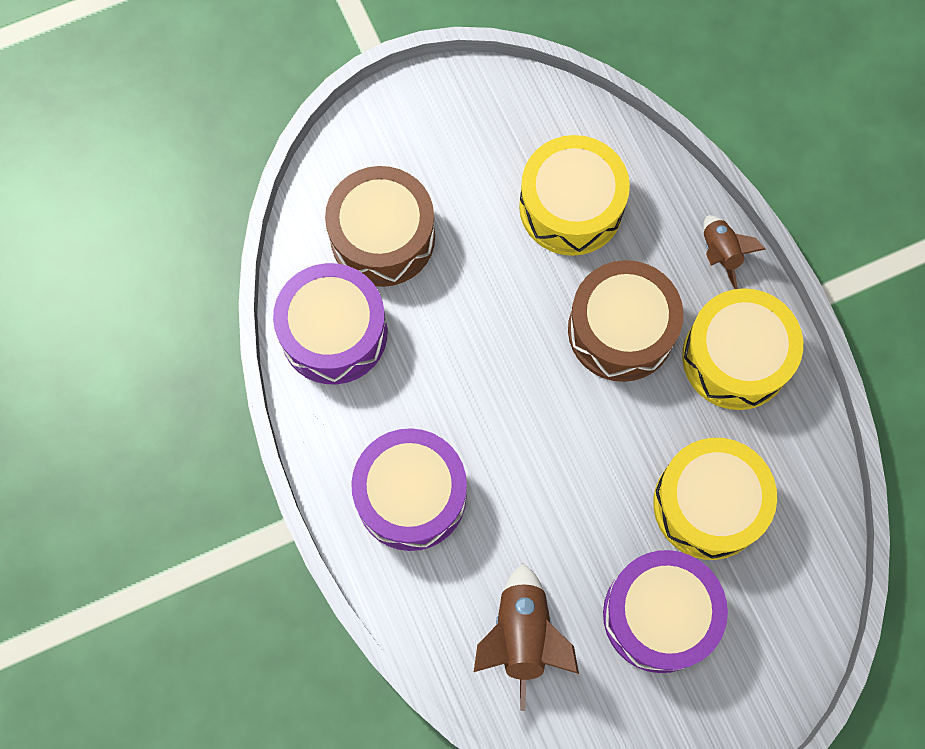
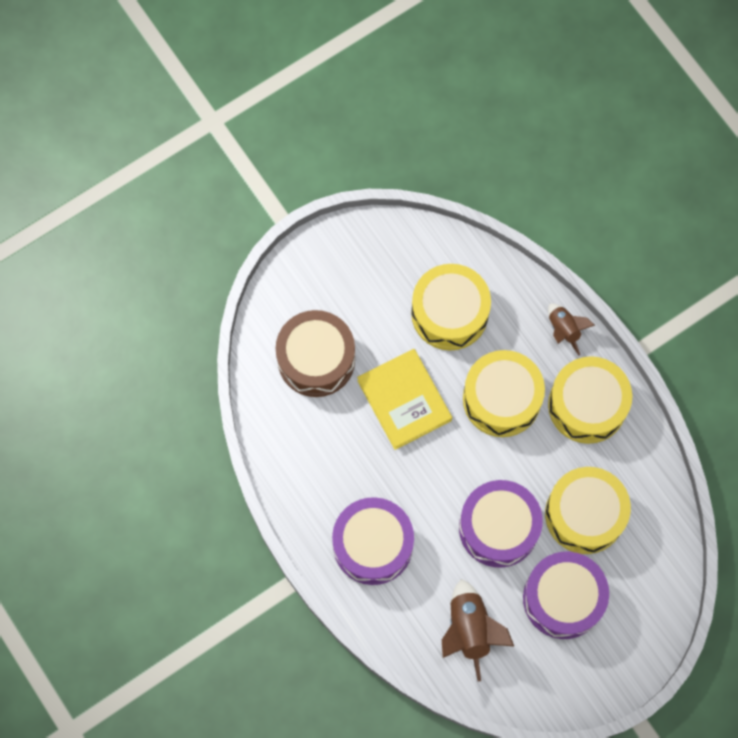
camera: 10 degrees left, 0 degrees up
purple drum [273,263,388,384] -> purple drum moved to [459,480,543,568]
brown drum [568,260,684,382] -> yellow drum [463,350,545,437]
none -> yellow book [357,349,452,450]

